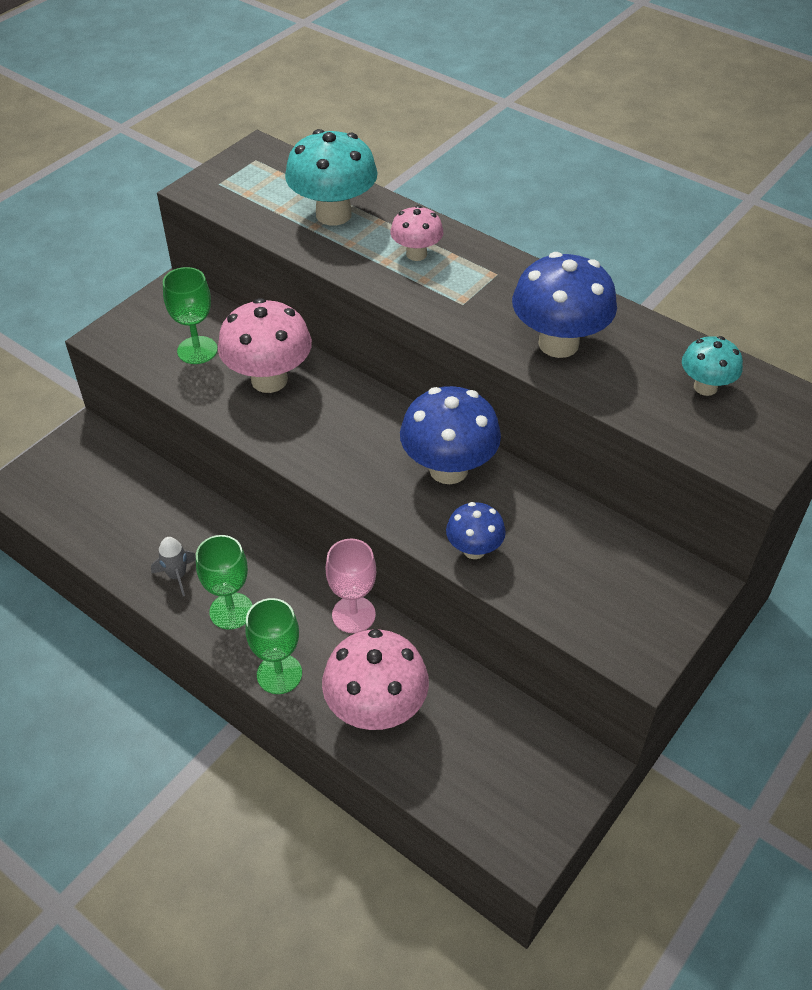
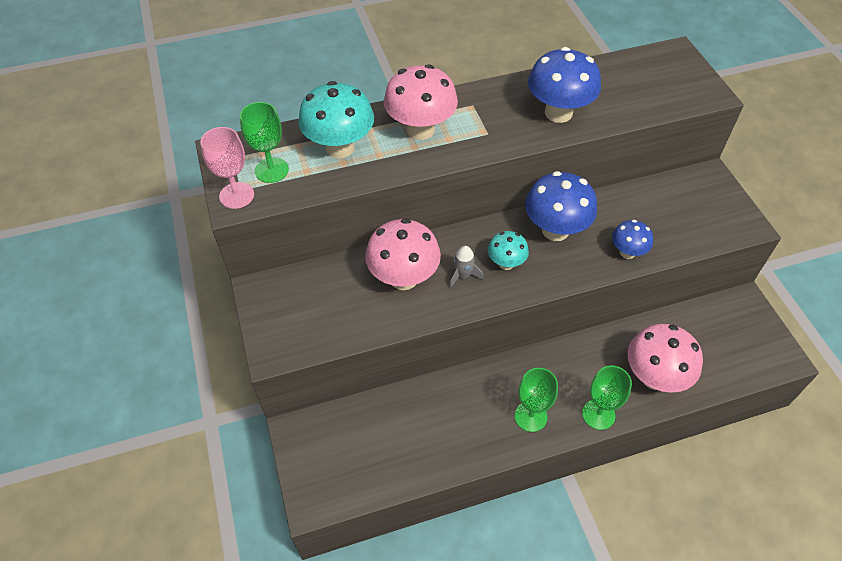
camera: 55 degrees left, 5 degrees up
grey rocket [151,537,196,596] -> grey rocket moved to [449,246,484,288]
green goblet [163,267,218,364] -> green goblet moved to [240,102,289,183]
pink goblet [326,539,376,633] -> pink goblet moved to [200,127,254,209]
pink mushroom [390,205,443,261] -> pink mushroom [384,64,458,140], size x1.78
turquoise mushroom [682,336,743,396] -> turquoise mushroom moved to [488,231,529,270]

